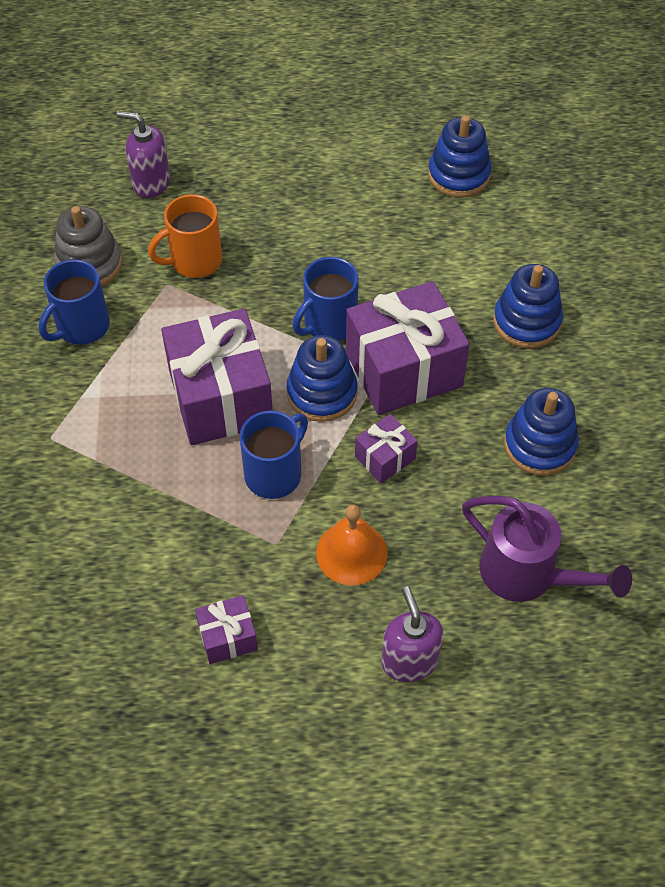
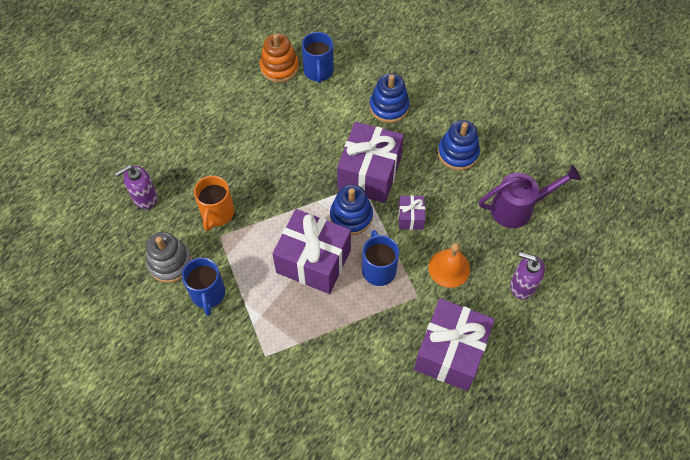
camera: 50 degrees left, 5 degrees up
purple gift [195,595,258,664] -> purple gift [414,298,495,391], size x2.12
blue mug [293,257,358,341] -> blue mug moved to [302,32,334,83]
blue stacking toy [428,115,492,197] -> orange stacking toy [260,34,299,83]

